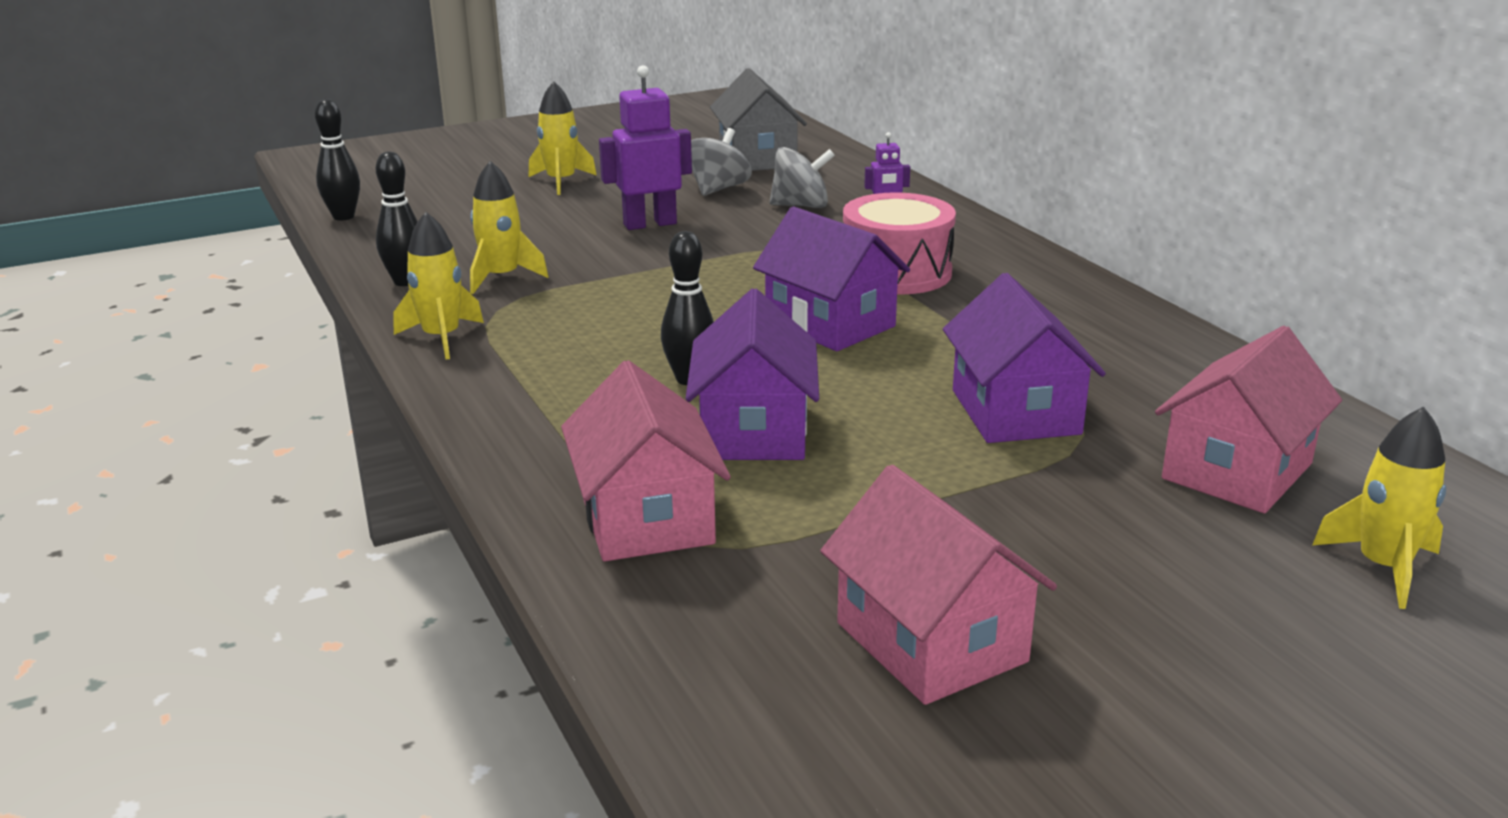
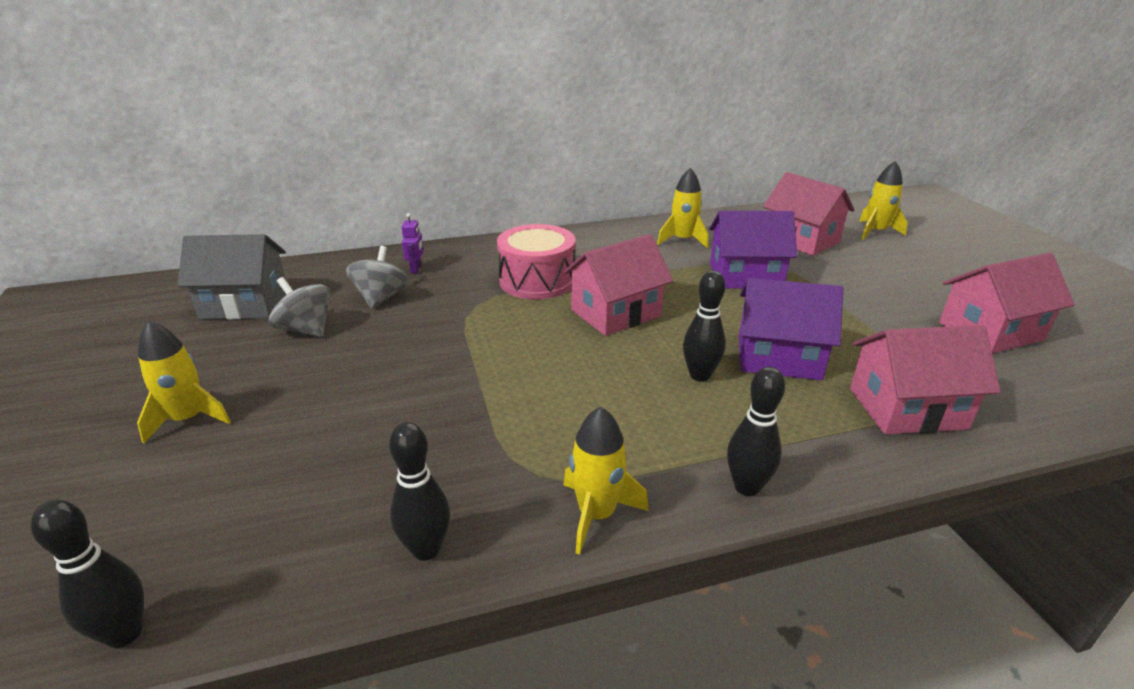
camera: 80 degrees left, 5 degrees up
yellow rocket [470,161,549,294] -> yellow rocket moved to [657,168,708,248]
purple robot [599,65,692,230] -> none
purple house [753,206,910,351] -> pink house [564,234,673,336]
none -> black bowling pin [727,367,785,496]

